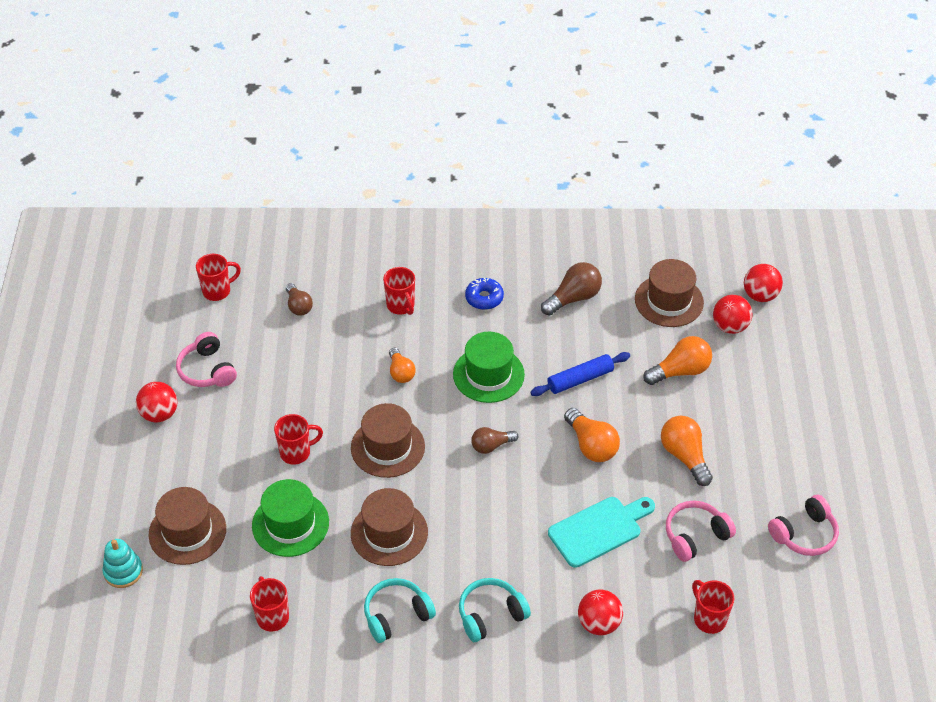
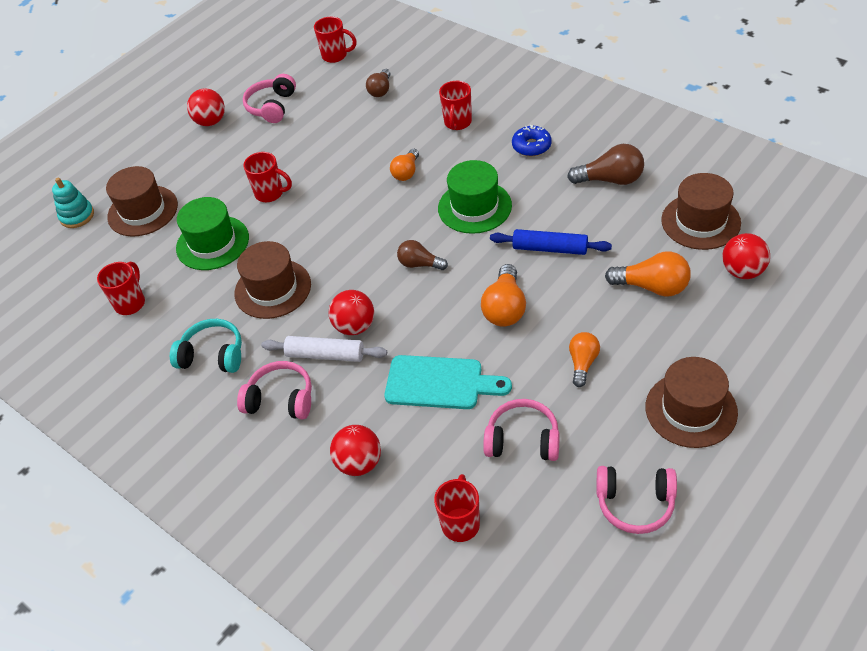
camera: 45 degrees right, 0 degrees up
brown hat [351,403,425,478] -> brown hat moved to [645,357,738,448]
turquoise headphones [459,578,531,642] -> pink headphones [237,361,312,419]
orange light bulb [661,416,713,486] -> orange light bulb [569,332,600,387], size x0.65
red ball [744,264,783,302] -> red ball moved to [328,290,374,335]
none -> white rolling pin [261,336,387,362]

